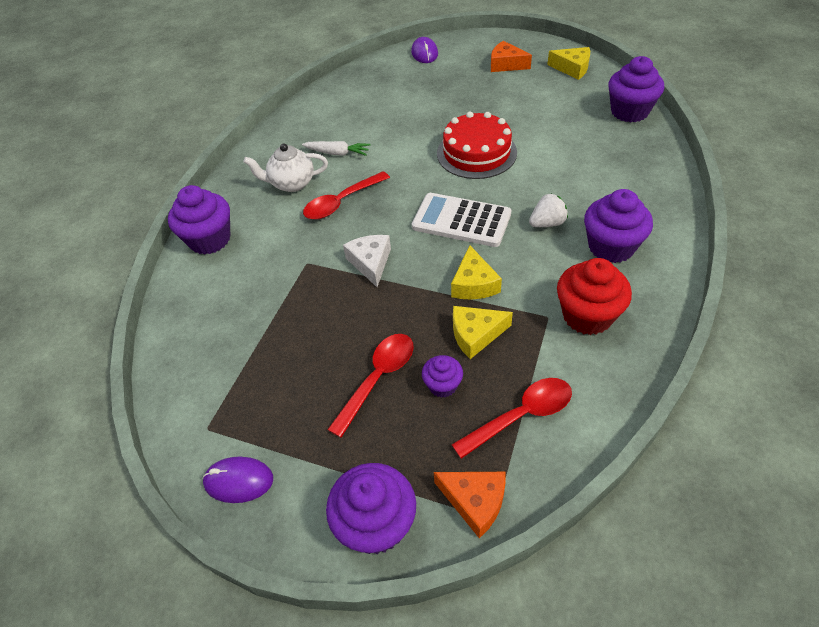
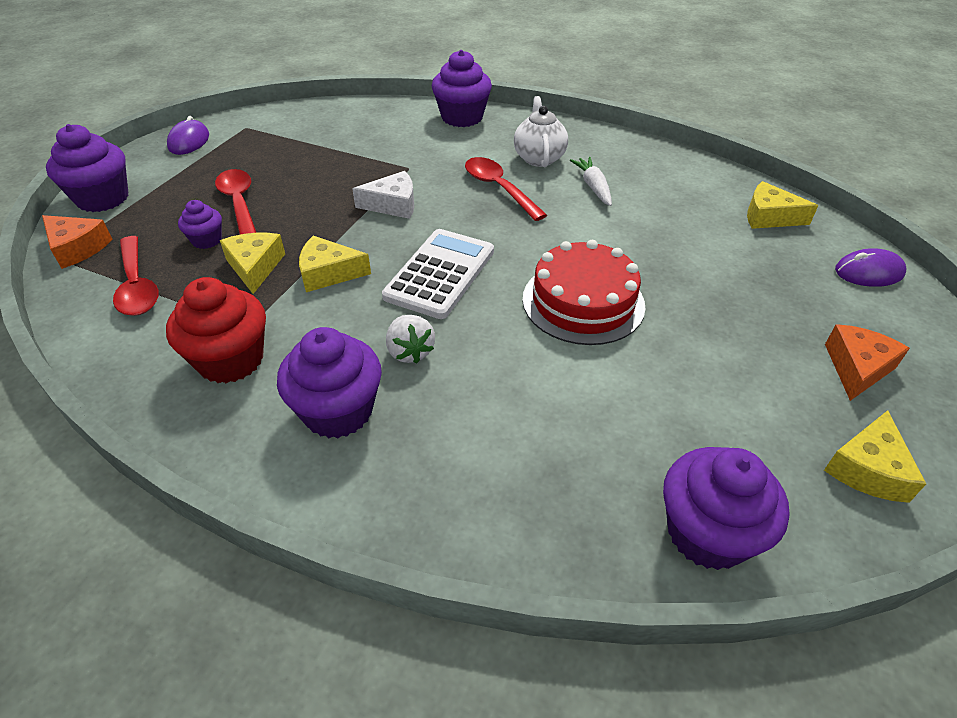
camera: 90 degrees right, 5 degrees down
white carrot [302,141,370,156] -> white carrot turned 150 degrees clockwise [570,157,612,206]
red spoon [327,334,413,438] -> red spoon turned 150 degrees counterclockwise [215,169,257,235]
orange cheese [434,472,506,538] -> orange cheese turned 90 degrees counterclockwise [42,215,113,269]
none -> yellow cheese [747,181,819,229]

